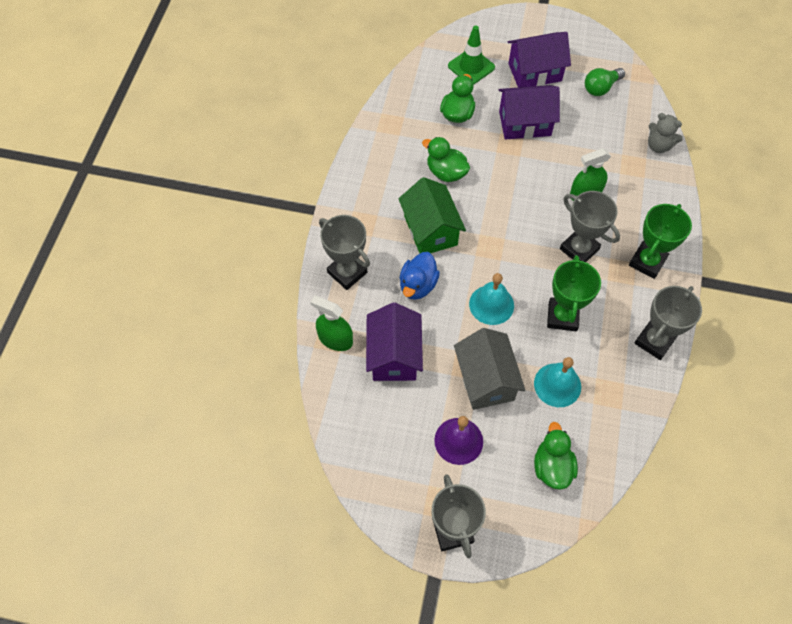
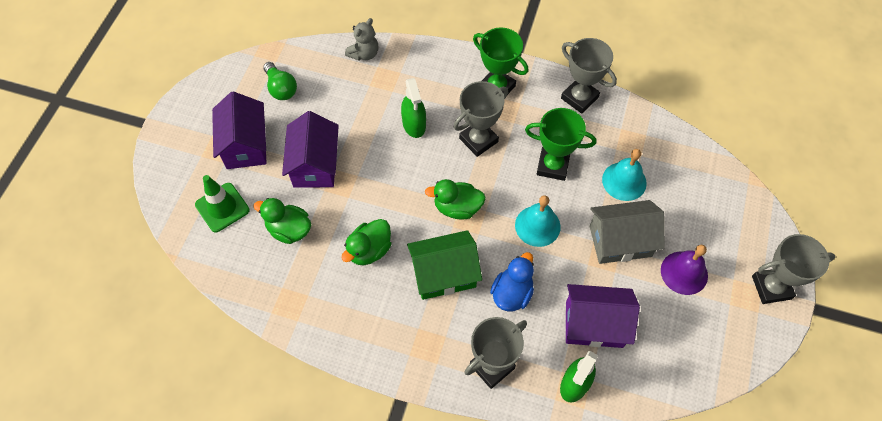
camera: 85 degrees left, 0 degrees up
blue duck [400,252,440,300] -> blue duck turned 90 degrees counterclockwise [490,252,534,311]
green duck [534,422,578,490] -> green duck moved to [425,179,486,220]

